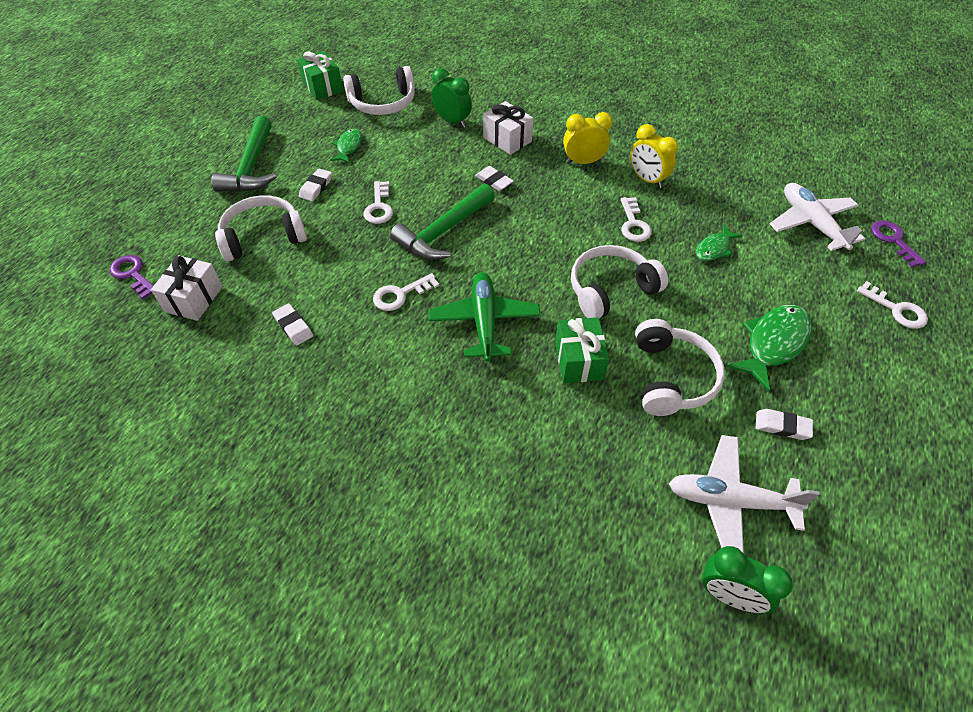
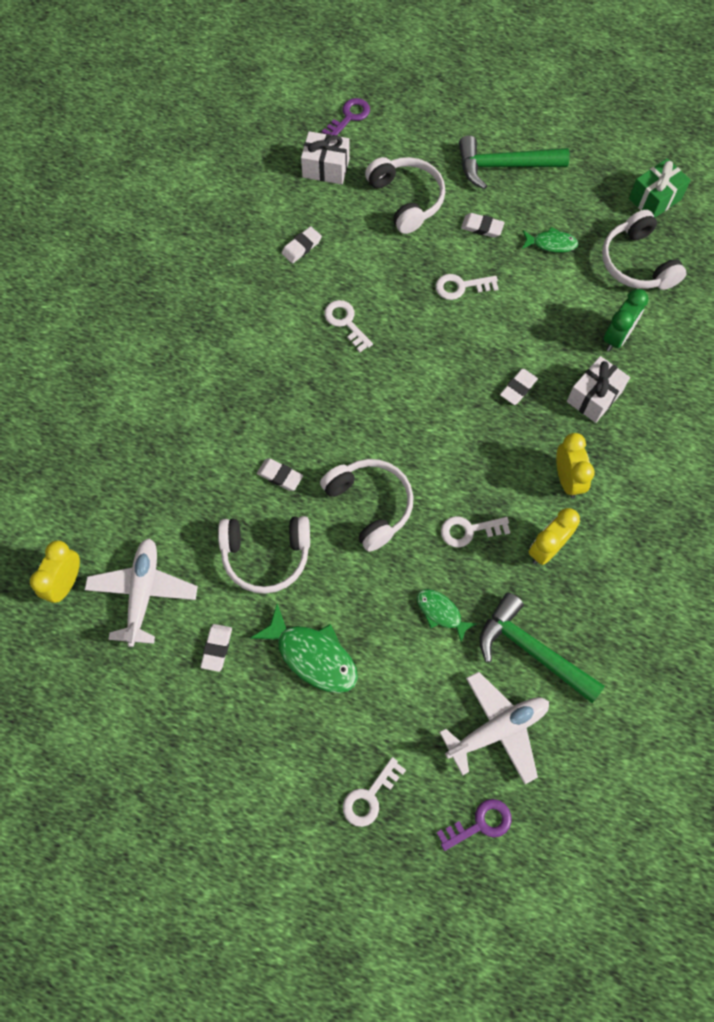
camera: 85 degrees right, 15 degrees up
green hammer [390,184,495,260] -> green hammer moved to [479,592,605,703]
green plane [429,272,541,362] -> none
green gift [555,317,609,383] -> white eraser [257,458,303,491]
green clock [701,546,793,613] -> yellow clock [30,540,80,603]

